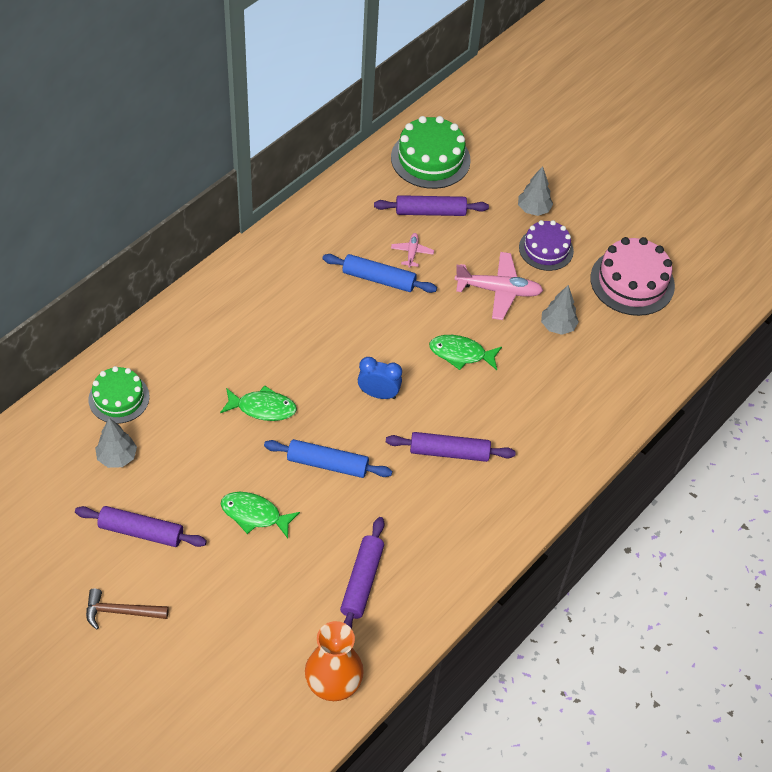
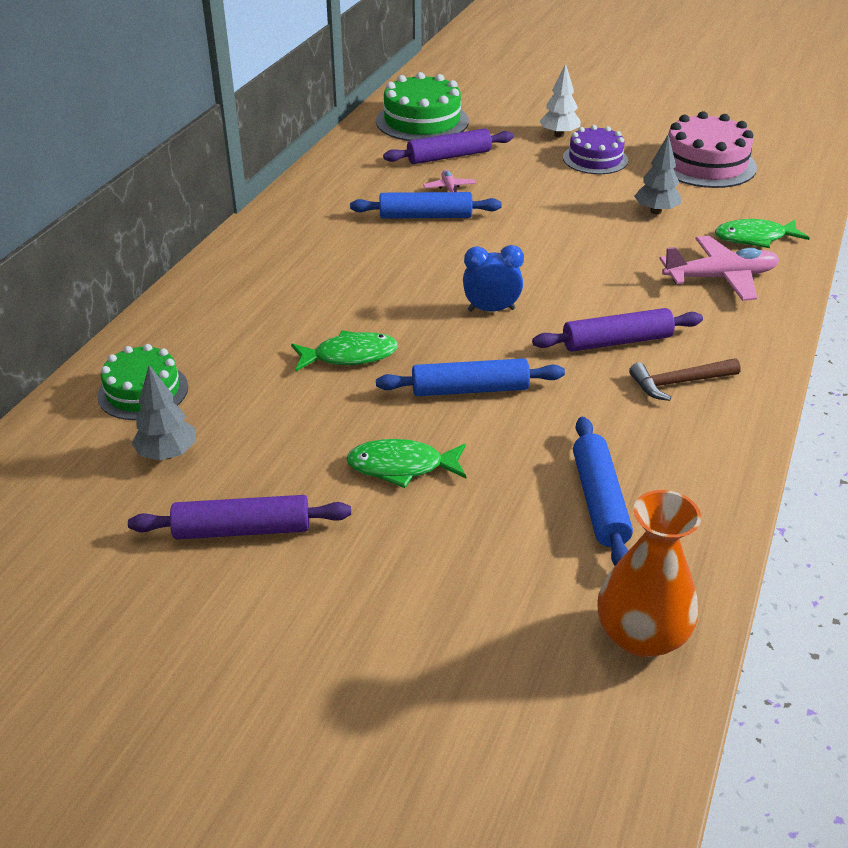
camera: 15 degrees left, 15 degrees down
brown hammer [86,588,169,629] -> brown hammer moved to [629,358,741,401]
purple rolling pin [340,517,384,629] -> blue rolling pin [573,417,633,566]
green fish [429,335,502,370] -> green fish moved to [715,219,810,248]
pink plane [454,252,543,320] -> pink plane moved to [660,236,779,301]
grey tree [518,166,553,216] -> white tree [539,63,580,137]

